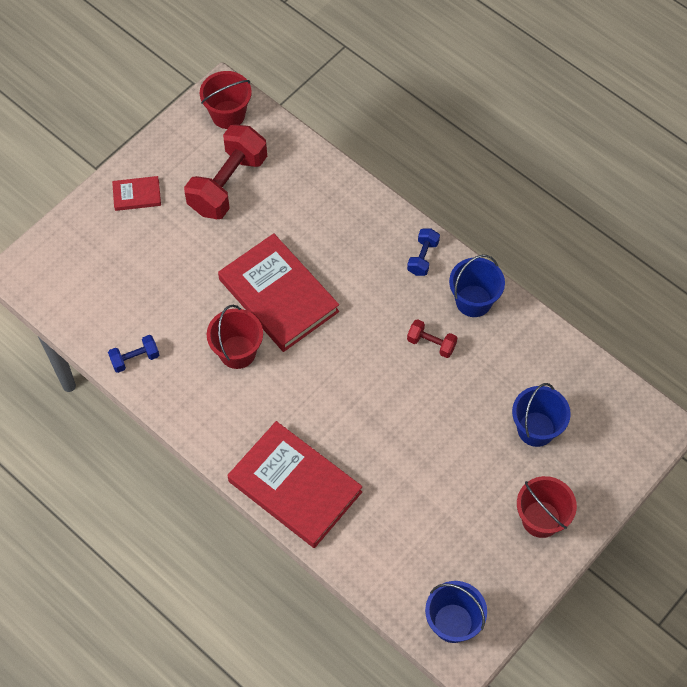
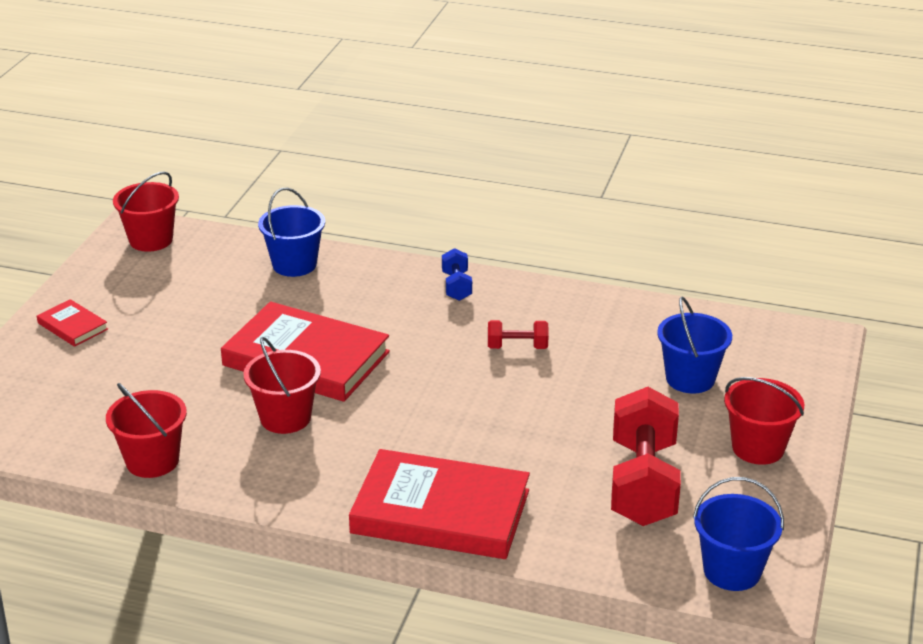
camera: 25 degrees left, 30 degrees down
blue dumbbell [108,335,159,373] -> red bucket [106,383,187,478]
red book [112,176,161,211] -> red book turned 75 degrees clockwise [37,299,108,347]
red dumbbell [184,124,267,219] -> red dumbbell moved to [611,387,681,526]
blue bucket [449,255,505,317] -> blue bucket moved to [258,187,325,277]

